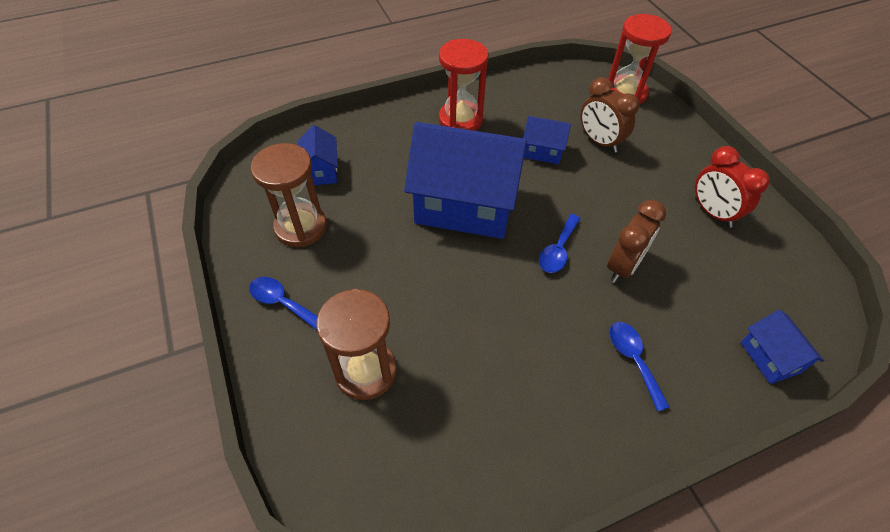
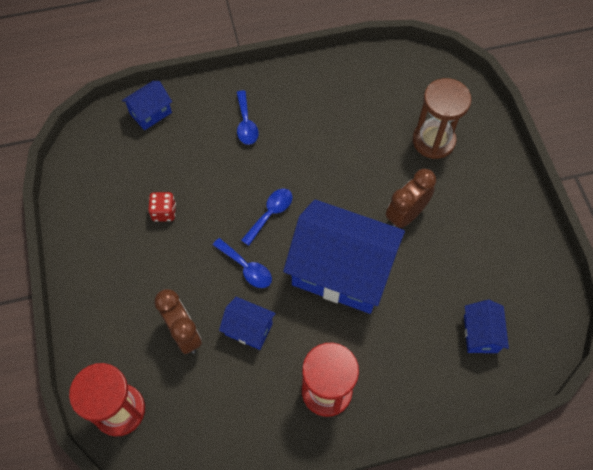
camera: 170 degrees left, 10 degrees up
blue spoon [249,277,318,330] -> blue spoon moved to [213,238,272,288]
brown hourglass [251,143,327,247] -> none
brown clock [607,200,666,283] -> brown clock moved to [386,169,436,228]
red clock [695,146,770,228] -> none
blue house [740,309,824,384] -> blue house turned 60 degrees clockwise [122,81,172,130]
none -> red dice [148,192,176,222]

